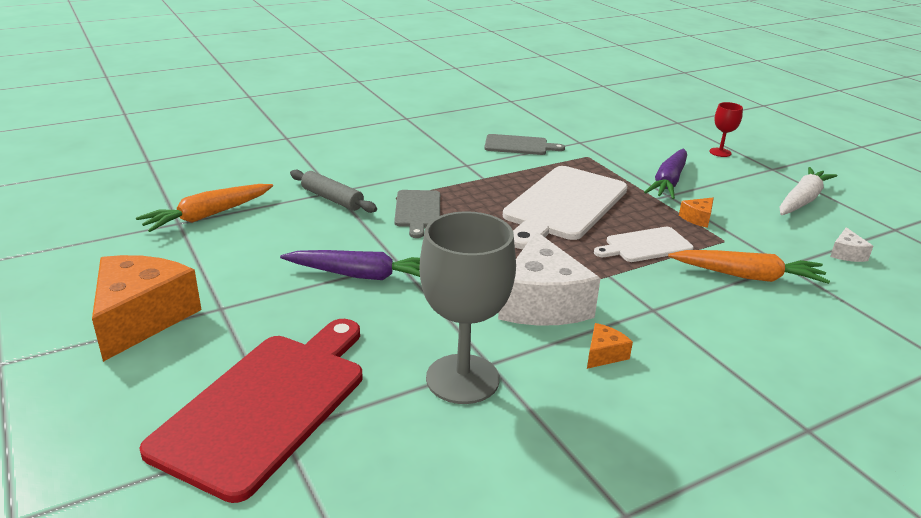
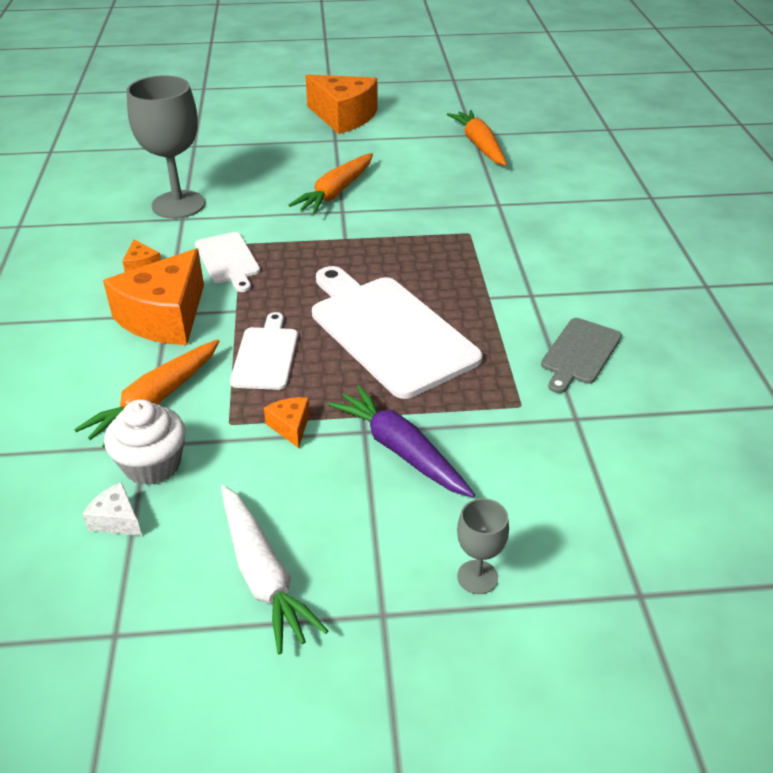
camera: 115 degrees right, 10 degrees up
red cutting board [139,319,363,503] -> none
purple carrot [280,250,420,280] -> orange carrot [288,153,373,214]
grey rolling pin [290,169,377,213] -> none
grey cutting board [394,190,440,238] -> none
white cheese [498,231,601,326] -> white cutting board [195,232,260,292]
red goblet [710,102,743,157] -> grey goblet [457,498,509,594]
none -> orange cheese [103,248,204,345]
none -> white cupcake [104,399,186,485]

